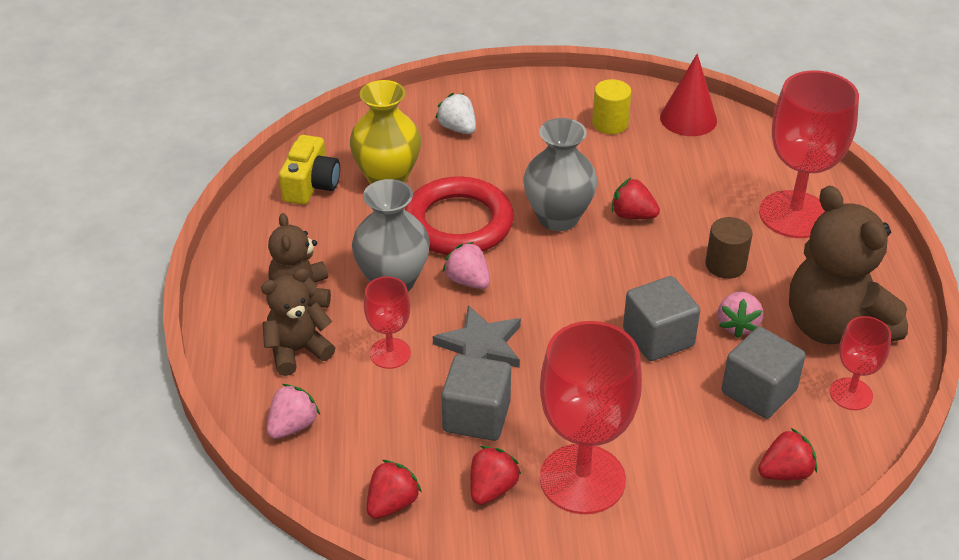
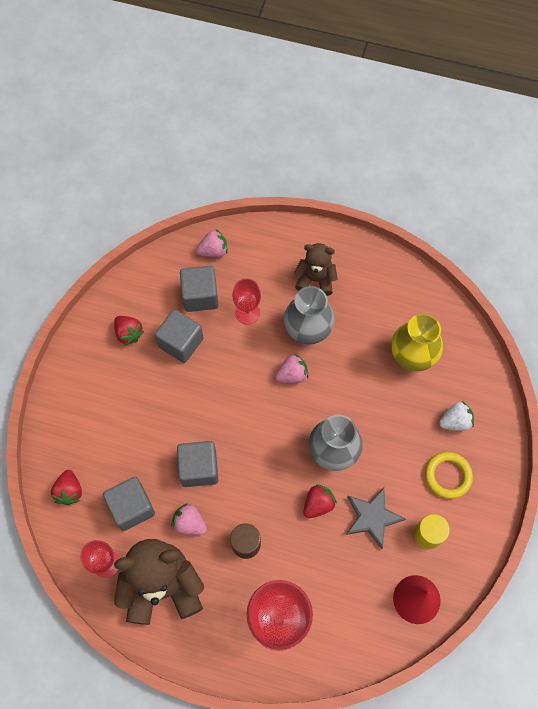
camera: 110 degrees right, 25 degrees up
brown teddy bear [261,268,335,376] -> none
pink strawberry [267,384,320,439] -> pink strawberry turned 75 degrees counterclockwise [196,229,228,257]
yellow camera [279,135,340,205] -> none
red strawberry [367,460,422,519] -> none
red ring [405,176,514,255] -> none
grey star [433,305,521,368] -> grey star moved to [346,487,406,549]
red goblet [540,321,642,514] -> none
none -> grey cube [180,266,218,312]
none -> yellow ring [425,452,473,499]

